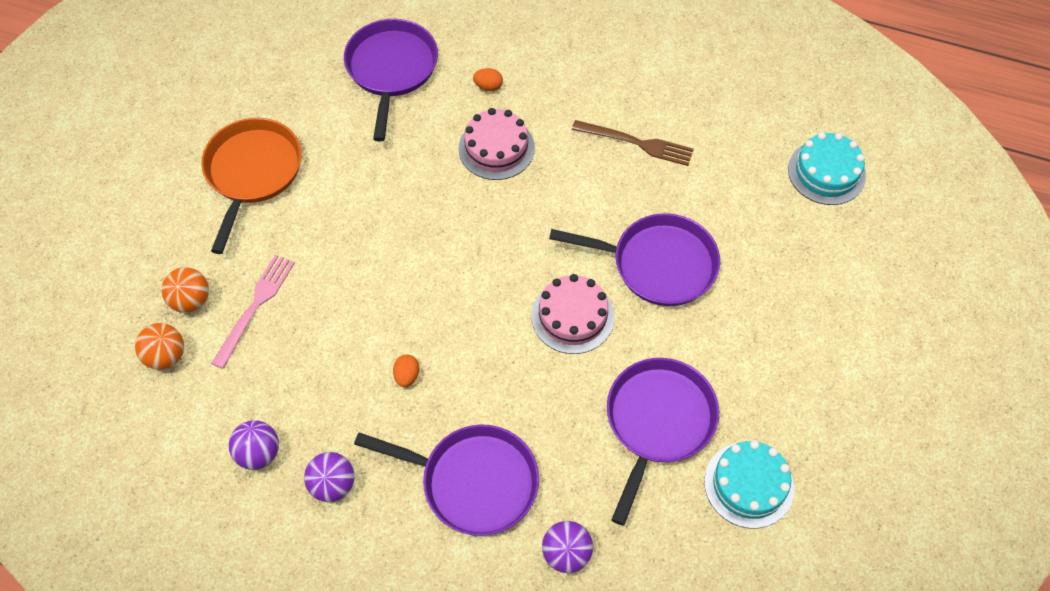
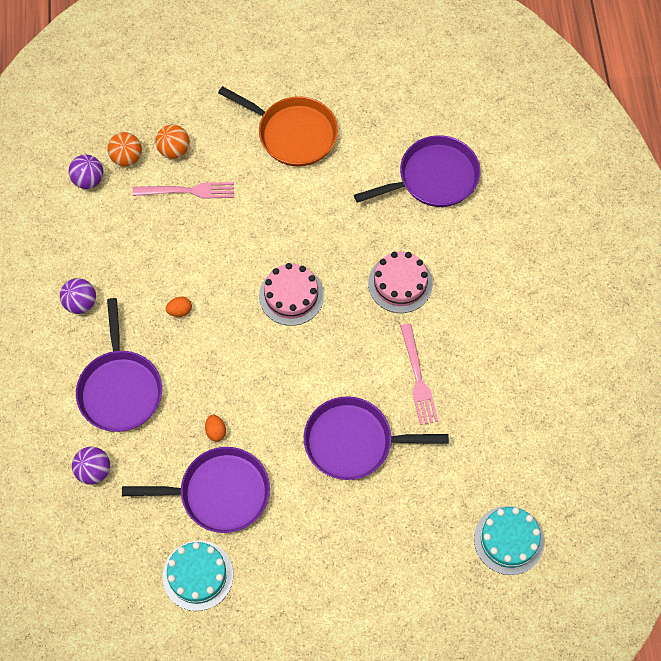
camera: 65 degrees right, 5 degrees up
orange pan [201,118,301,254] -> orange pan turned 45 degrees clockwise [218,86,338,167]
purple ball [229,420,279,470] -> purple ball moved to [68,155,103,189]
orange egg [473,68,503,91] -> orange egg moved to [205,415,226,442]
pink cake [532,274,614,354] -> pink cake moved to [259,263,324,326]
purple pan [549,213,720,306] -> purple pan turned 105 degrees clockwise [304,396,449,480]
brown fork [572,120,694,166] -> none
none -> pink fork [400,323,438,425]

